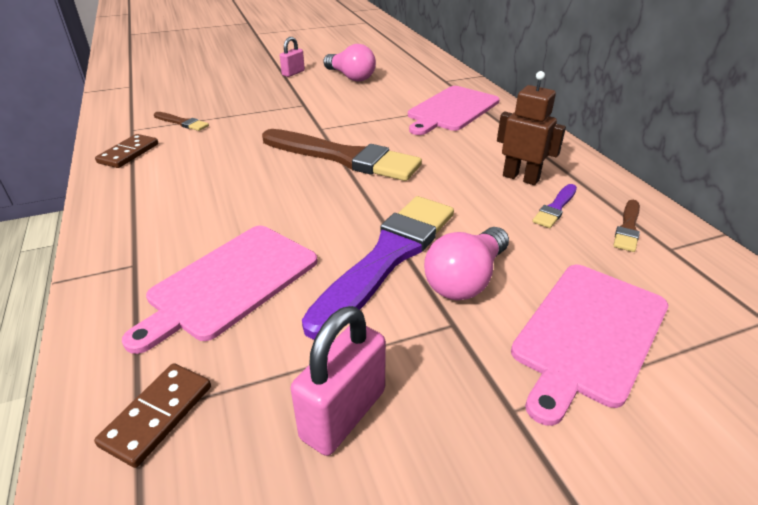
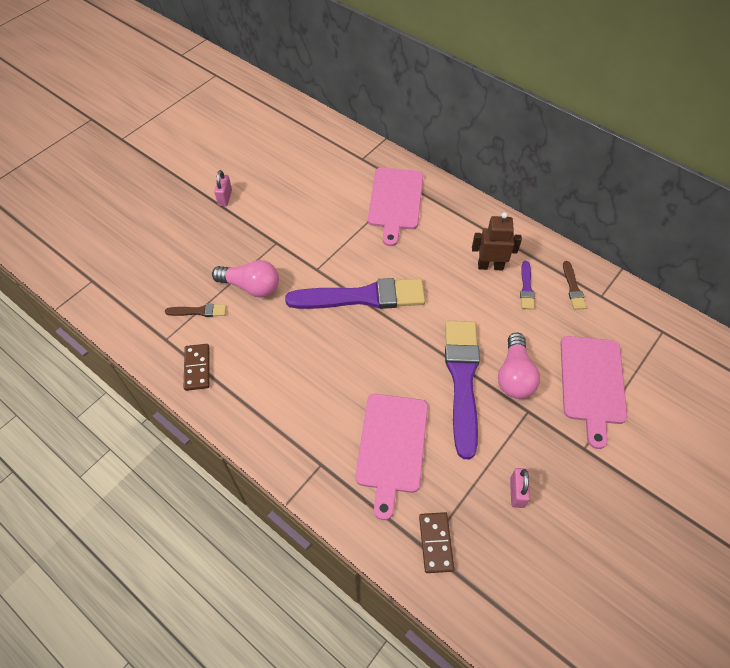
camera: 30 degrees left, 20 degrees up
brown brush [262,129,422,181] -> purple brush [285,278,425,309]
pink padlock [291,306,386,456] -> pink padlock [510,468,530,508], size x0.62
pink light bulb [323,44,376,81] -> pink light bulb moved to [212,260,279,298]

